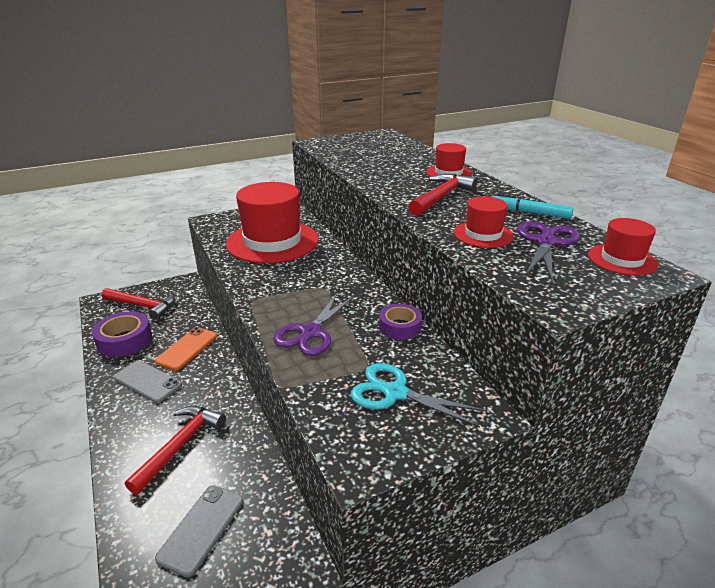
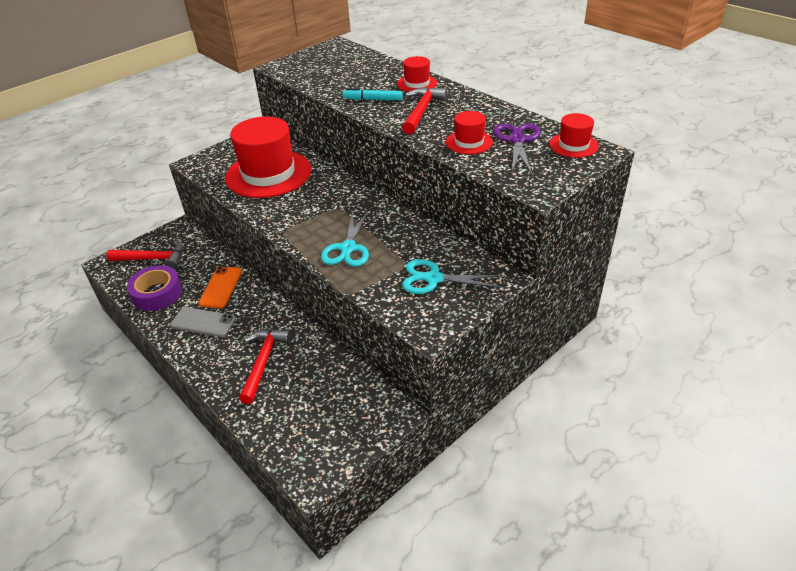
camera: 15 degrees left, 10 degrees up
grey phone [155,485,243,578] -> none
purple scissors [273,293,354,356] -> turquoise scissors [321,210,369,267]
purple tape [379,304,422,340] -> none
turquoise marker [494,194,574,219] -> turquoise marker moved to [343,88,403,100]

